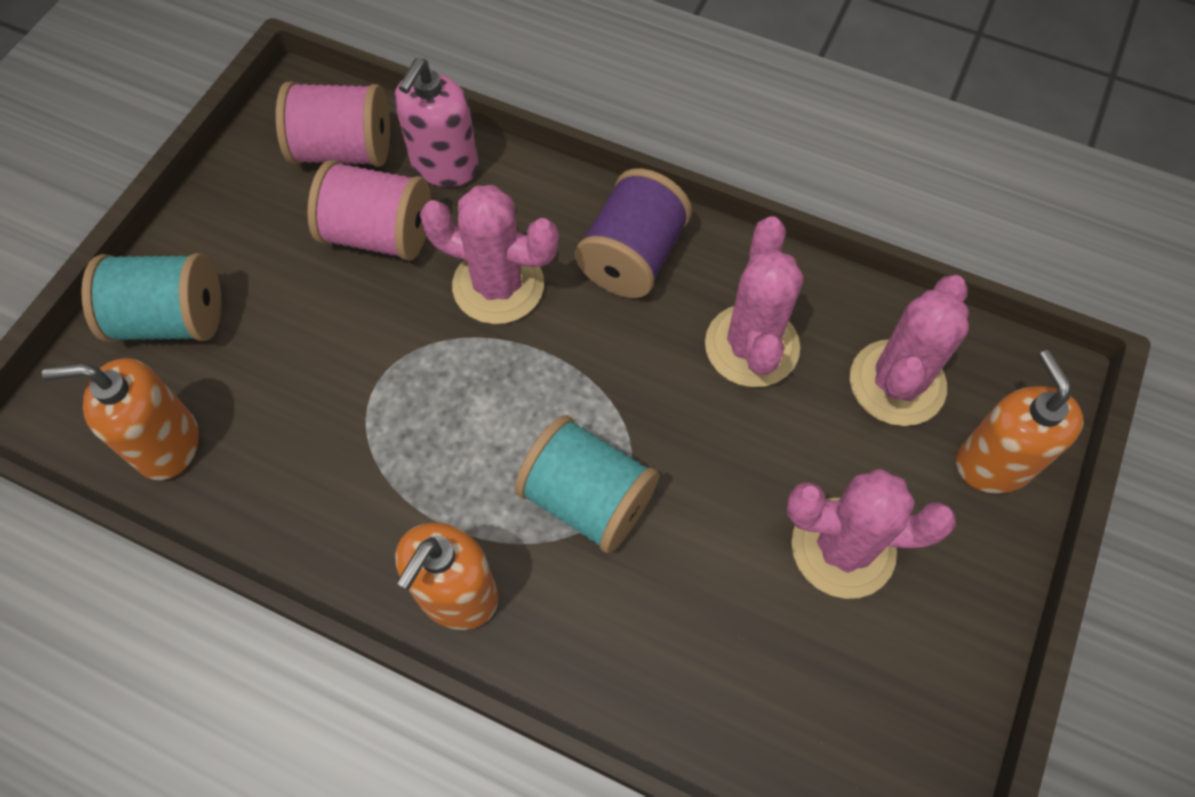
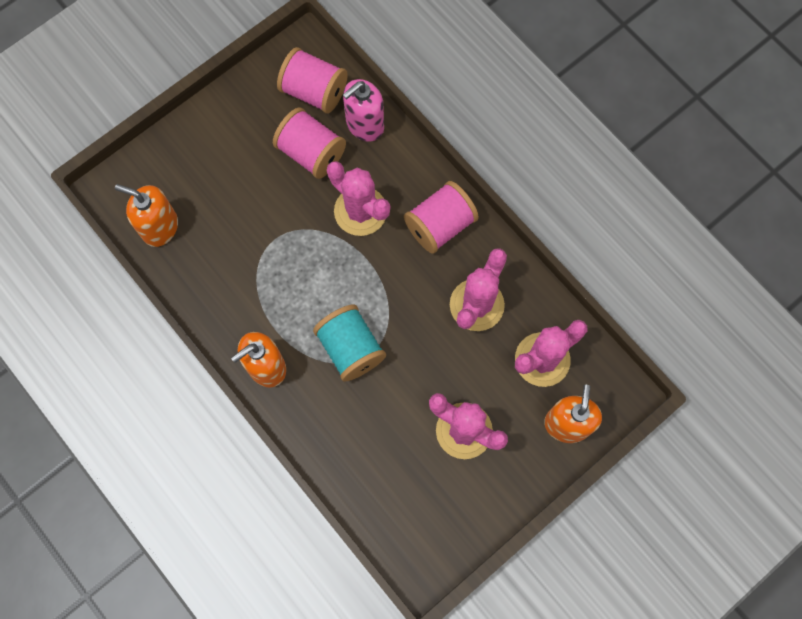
camera: 25 degrees right, 10 degrees up
turquoise spool [81,253,222,342] -> none
purple spool [575,168,692,298] -> pink spool [404,181,479,254]

